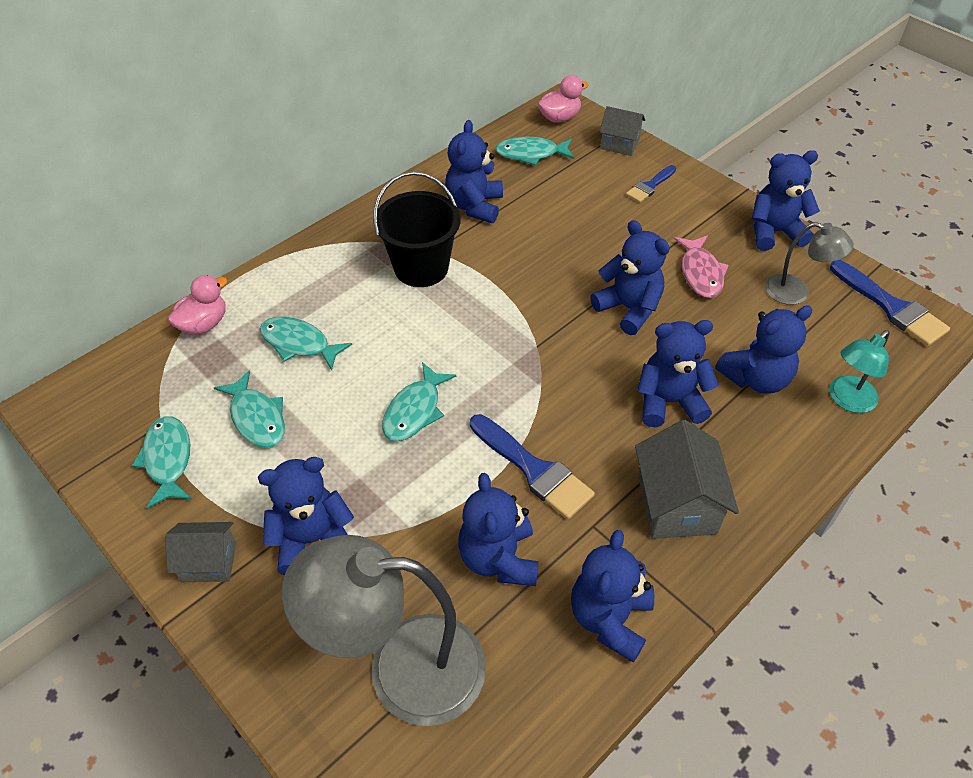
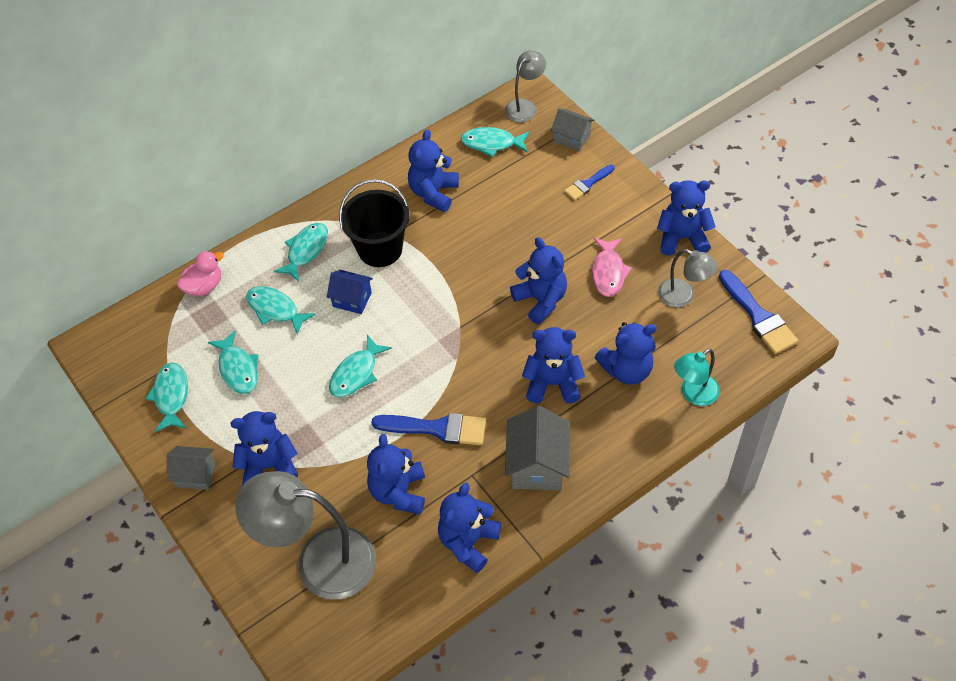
camera: 10 degrees right, 5 degrees up
blue brush [470,414,595,520] -> blue brush turned 45 degrees counterclockwise [371,413,486,445]
pink duck [538,75,589,123] -> grey lamp [505,51,546,122]
none -> turquoise fish [274,223,328,282]
none -> blue house [327,270,373,314]

